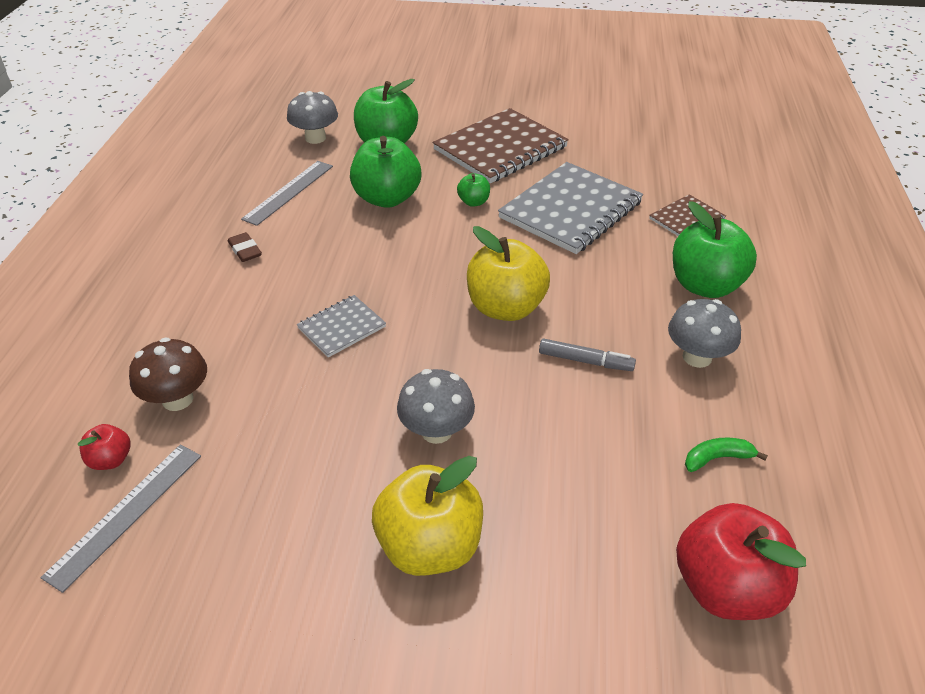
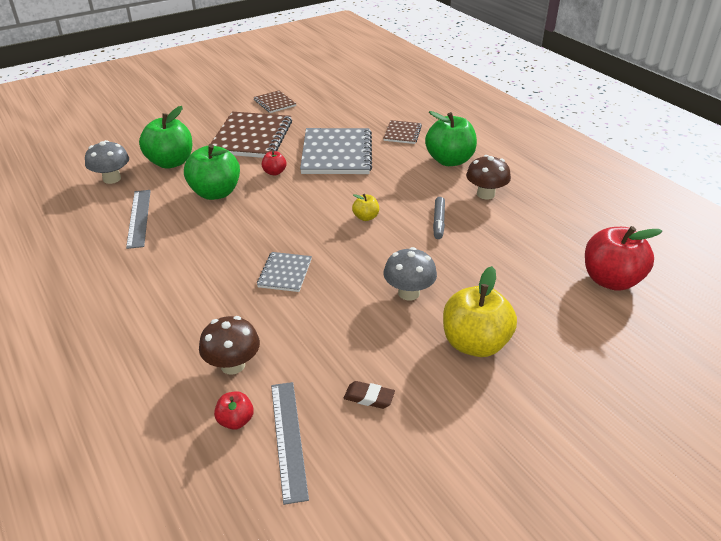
camera: 40 degrees left, 5 degrees down
brown eraser [228,232,262,262] -> brown eraser moved to [344,381,395,409]
green apple [457,173,490,207] -> red apple [262,151,287,176]
yellow apple [467,226,550,321] -> yellow apple [352,194,379,221], size x0.47
grey marker [539,339,636,371] -> grey marker turned 120 degrees clockwise [433,197,445,239]
grey mushroom [668,299,741,368] -> brown mushroom [466,155,511,199]
green banana [685,438,768,472] -> none
none -> brown notebook [253,91,296,113]

